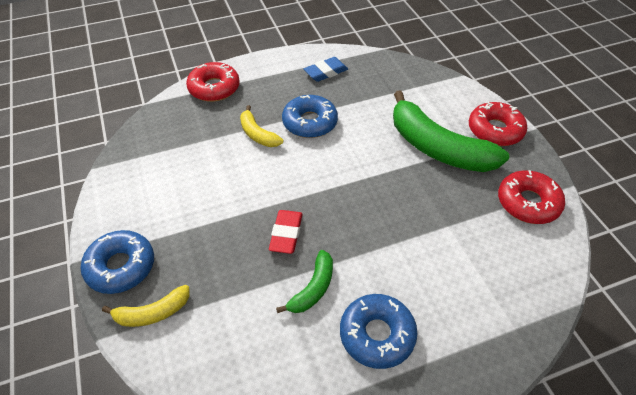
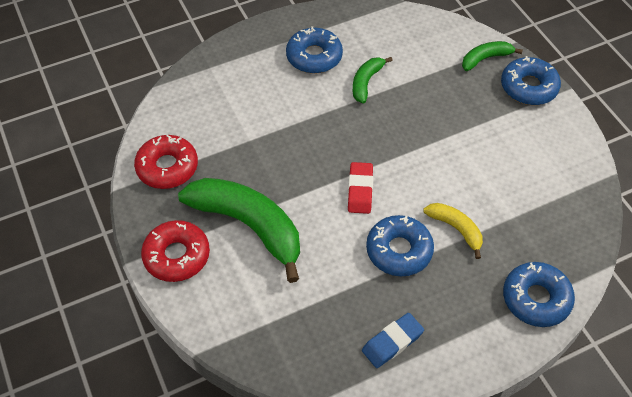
camera: 175 degrees right, 5 degrees up
yellow banana [102,285,189,327] -> green banana [462,41,523,71]
red donut [186,62,240,102] -> blue donut [503,262,575,327]
red eraser [269,210,303,254] -> red eraser moved to [348,162,373,214]

